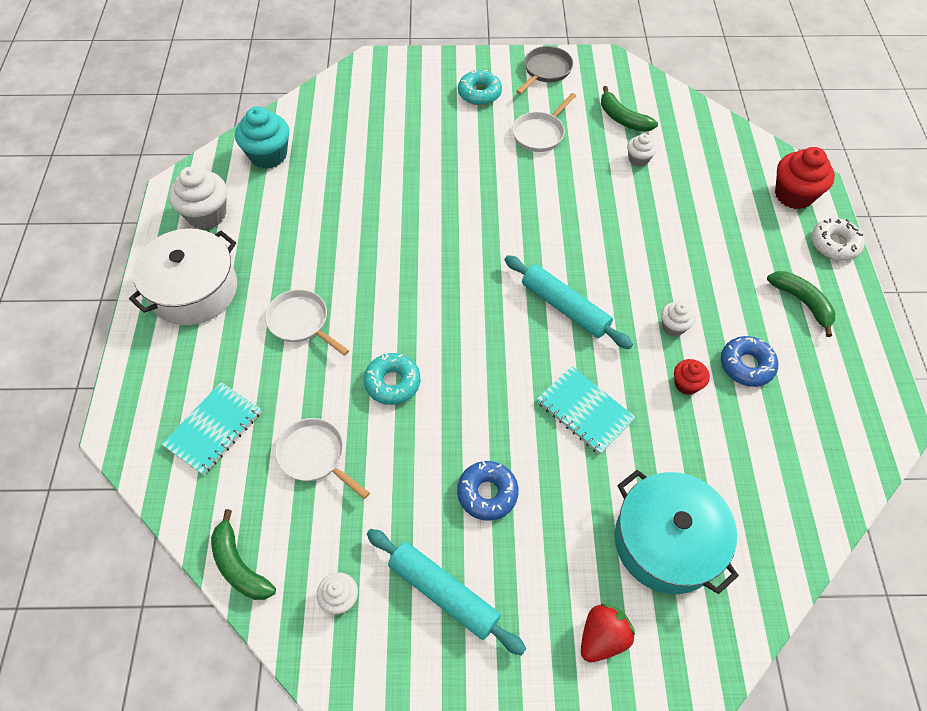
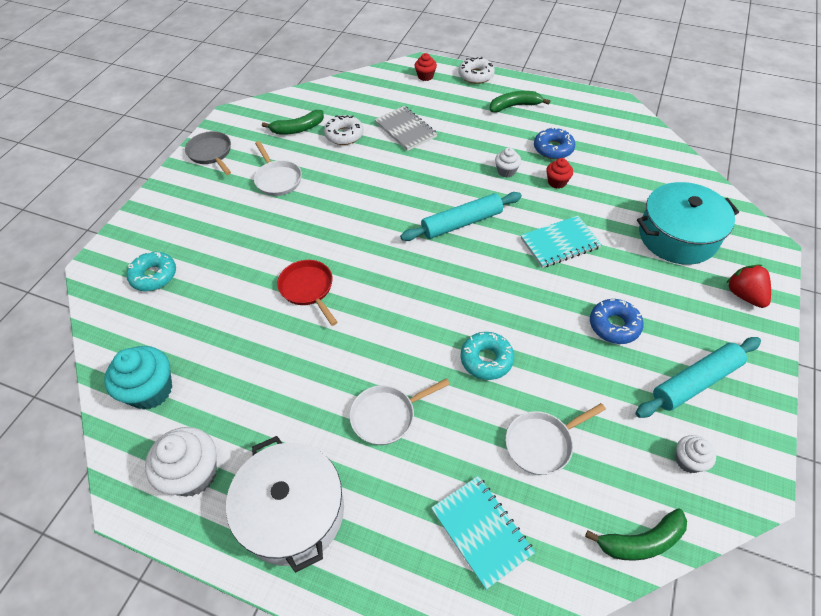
camera: 65 degrees left, 5 degrees down
turquoise donut [458,69,502,105] -> turquoise donut moved to [127,252,176,291]
white cupcake [627,134,657,167] -> white donut [324,115,363,145]
red cupcake [775,147,835,209] -> red cupcake [415,53,437,81], size x0.55
none -> red pan [277,260,337,326]
none -> grey notebook [375,106,437,151]

